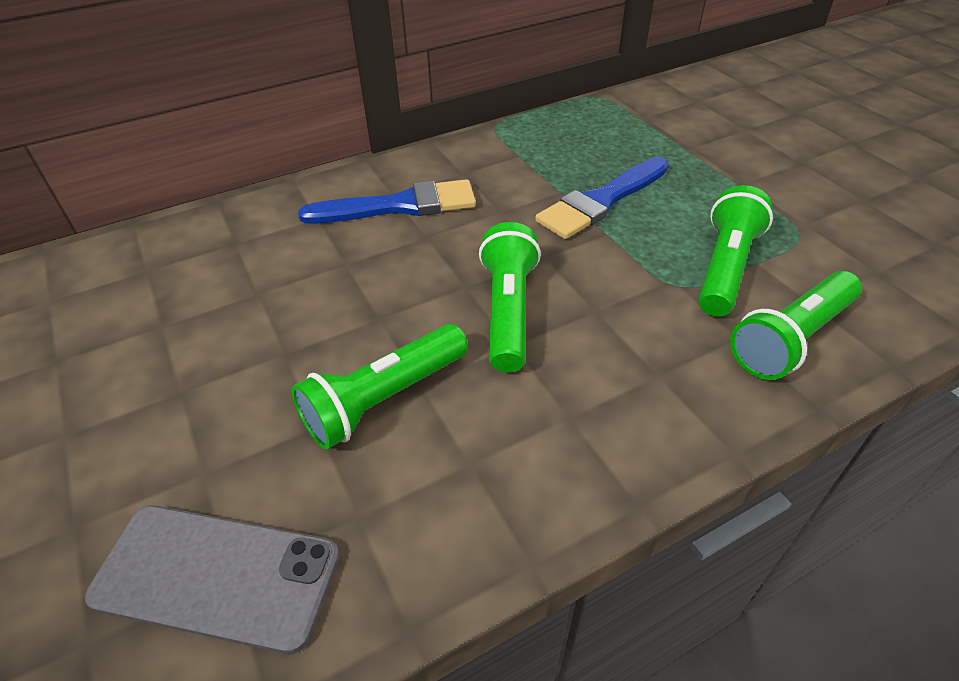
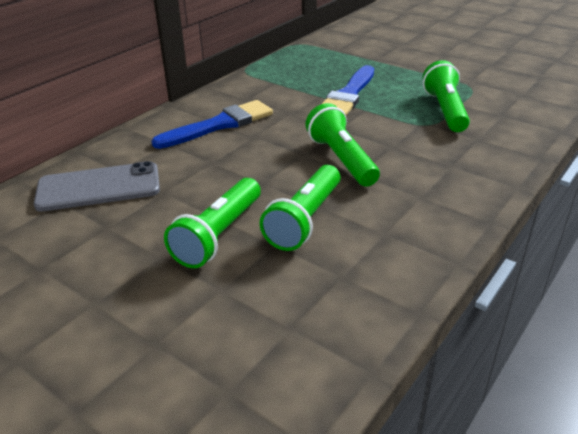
camera: 25 degrees left, 10 degrees down
grey phone [85,505,340,654] -> grey phone moved to [34,161,160,212]
green flashlight [730,271,862,380] -> green flashlight moved to [164,178,261,268]

